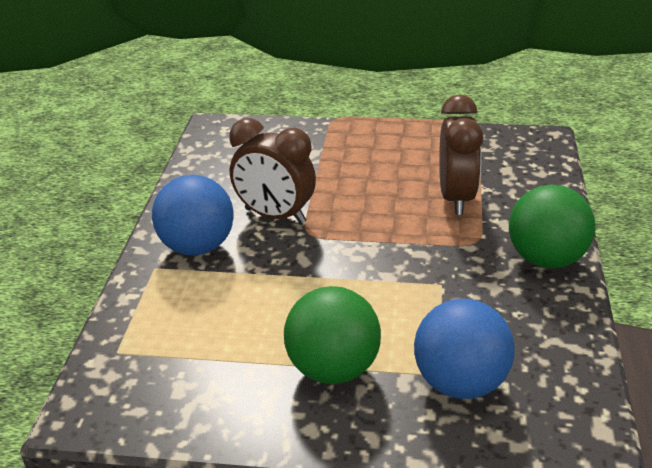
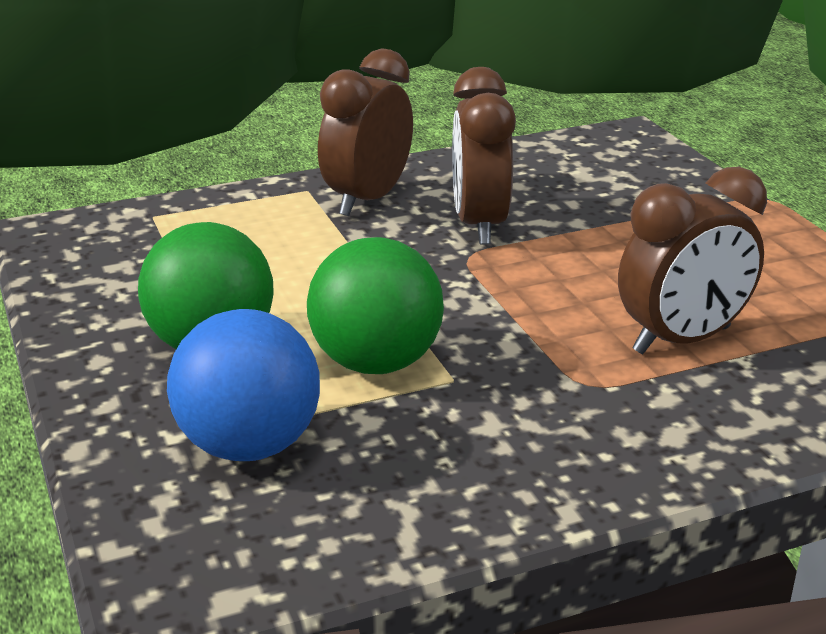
camera: 60 degrees right, 5 degrees down
blue ball [152,175,234,255] -> brown clock [318,48,413,216]
green ball [509,184,595,268] -> green ball moved to [307,237,444,374]

